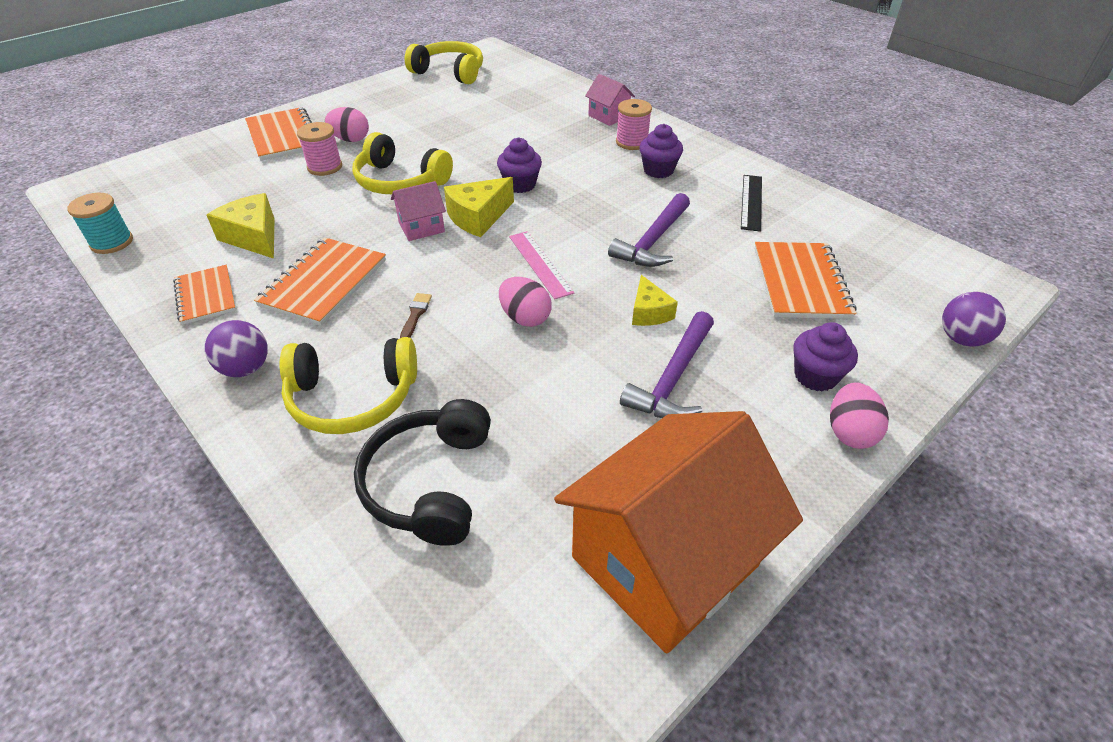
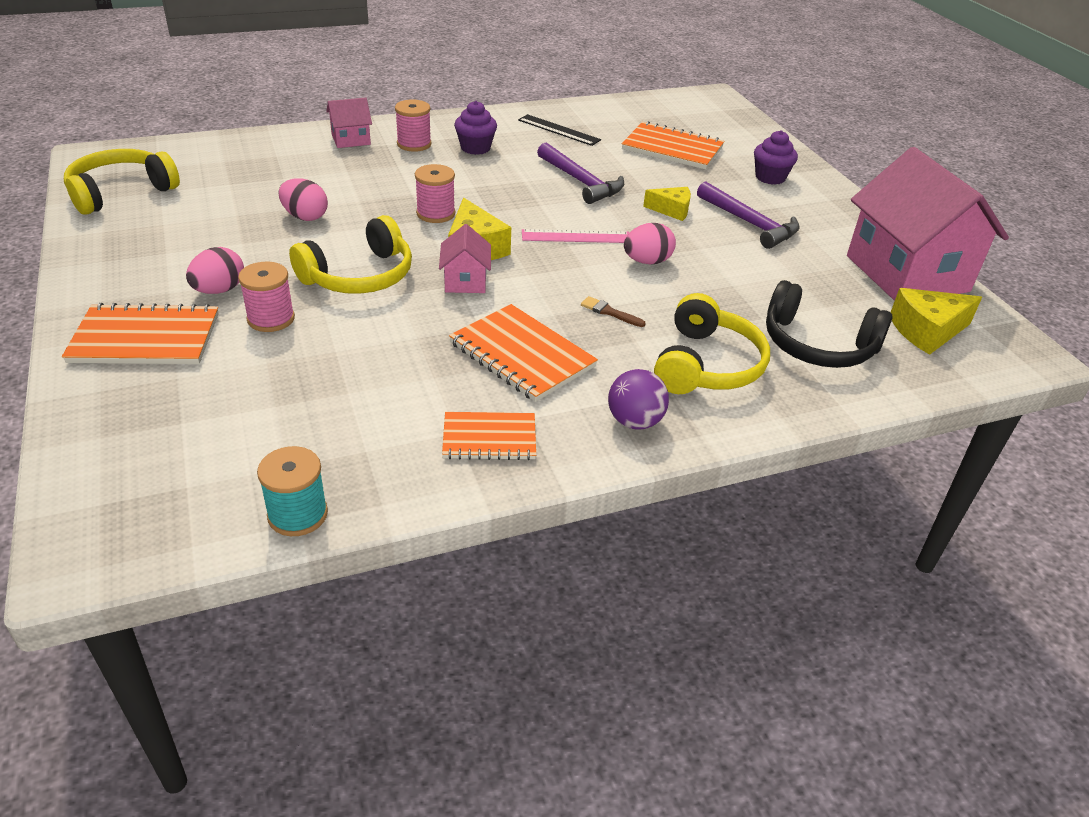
camera: 70 degrees left, 5 degrees down
yellow cheese [207,193,274,259] -> yellow cheese moved to [890,288,982,355]
purple cupcake [497,137,542,193] -> pink spool [415,164,455,223]
orange house [554,411,803,654] -> pink house [847,147,1009,301]
pink egg [830,383,889,449] -> pink egg moved to [278,178,328,221]
purple ball [942,292,1006,347] -> none

